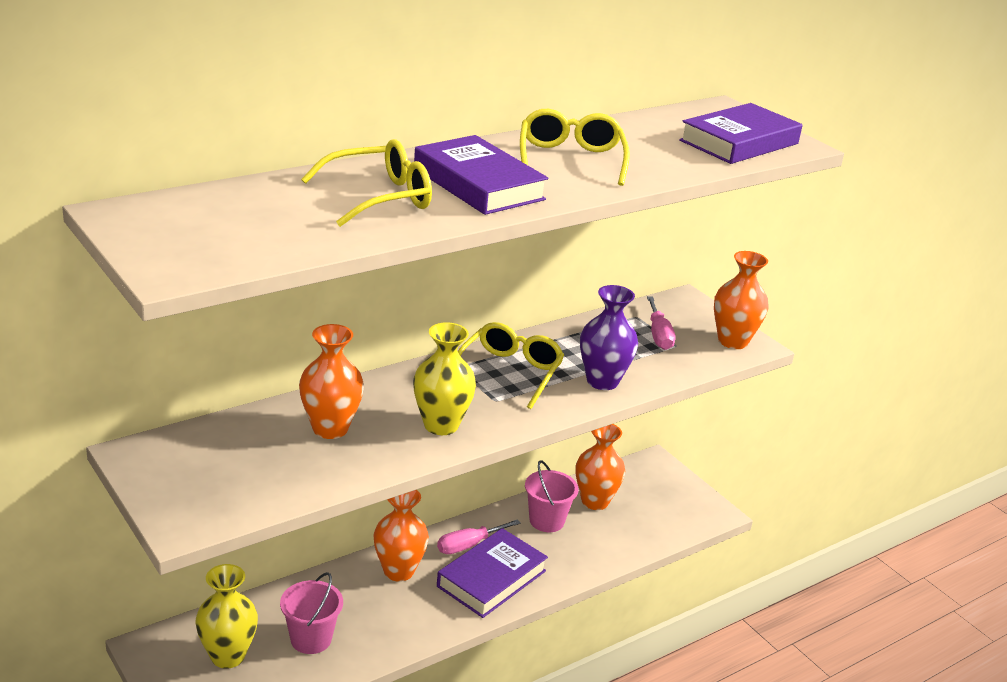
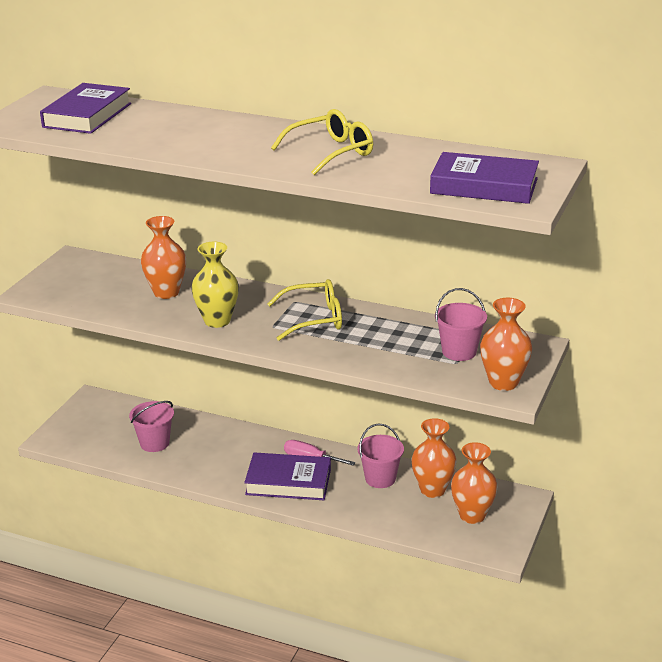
camera: 60 degrees right, 0 degrees up
yellow vase [195,564,258,669] -> none
yellow glasses [301,139,432,227] -> none
orange vase [374,490,429,582] -> orange vase moved to [451,442,498,524]
purple book [414,135,549,215] -> purple book moved to [40,83,131,134]
purple vase [580,285,638,390] -> none
pink screwdriver [647,296,675,350] -> pink bucket [435,288,487,361]

